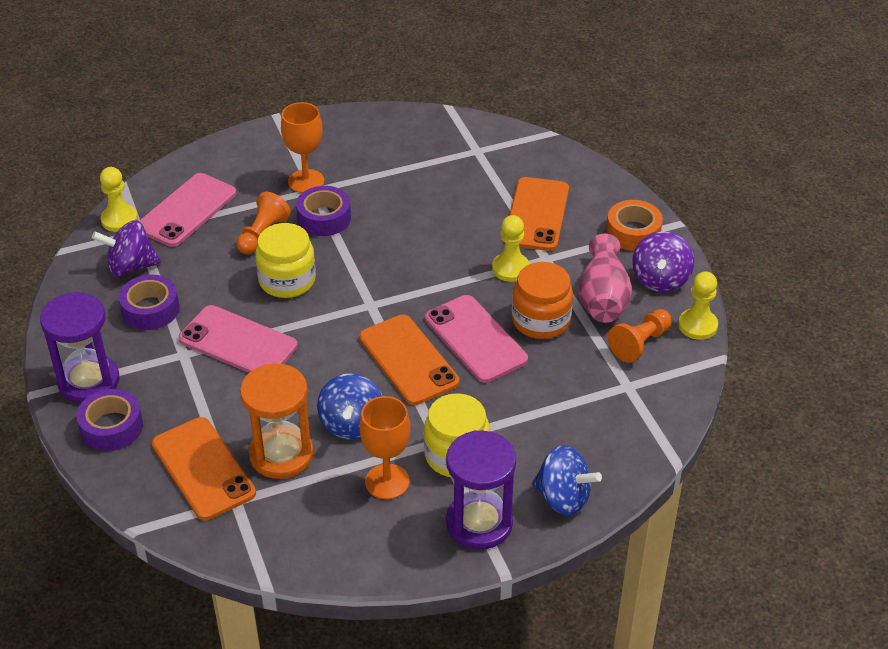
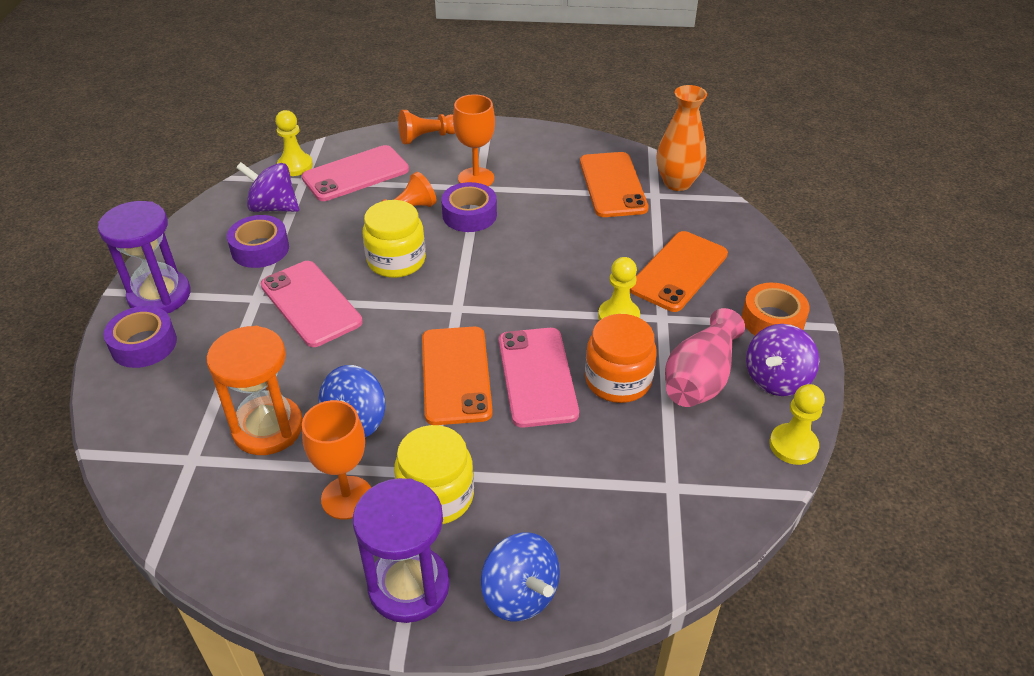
camera: 25 degrees right, 0 degrees up
orange phone [152,417,256,520] -> orange phone moved to [580,152,649,217]
orange pawn [608,309,672,363] -> orange pawn moved to [398,110,455,144]
none -> orange vase [657,85,707,191]

